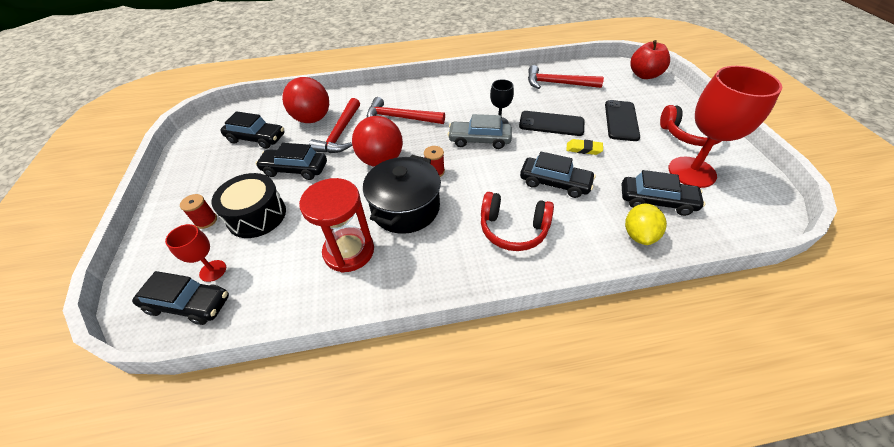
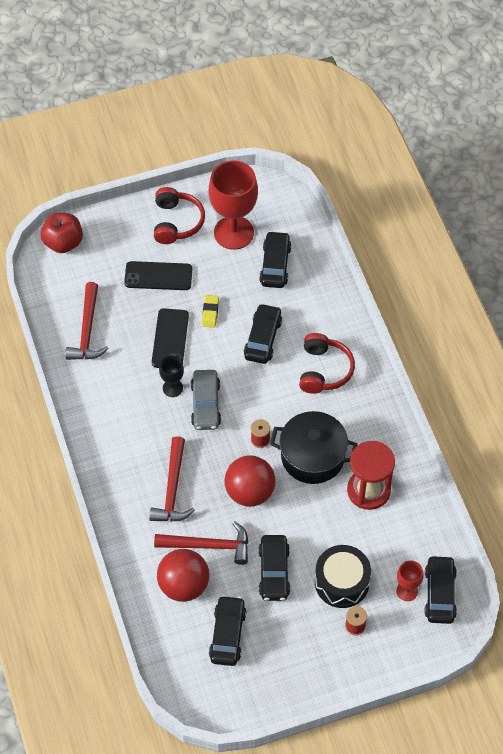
camera: 100 degrees left, 10 degrees up
yellow lemon [625,204,667,245] -> none

